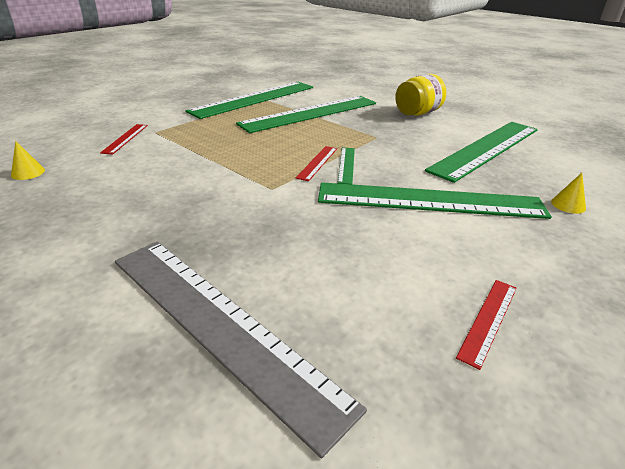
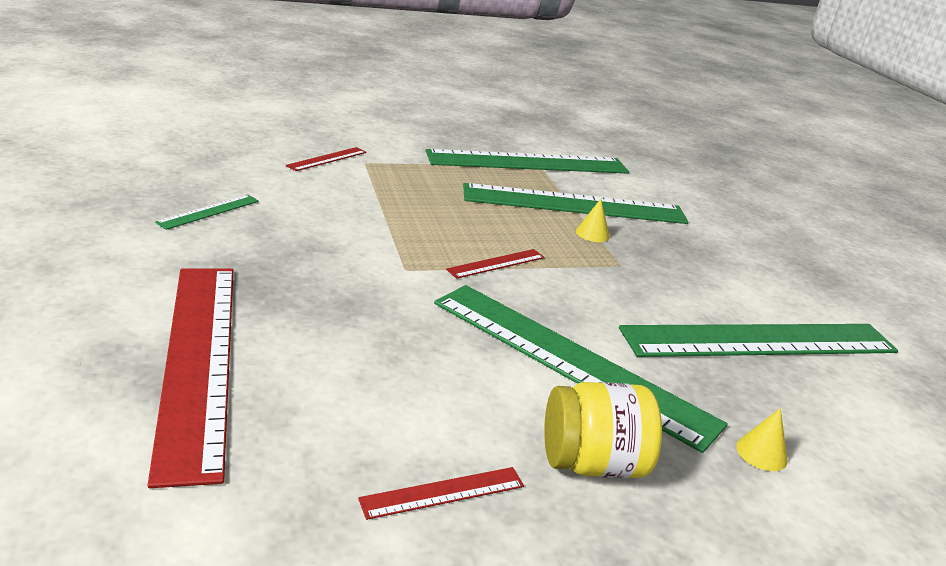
camera: 30 degrees right, 5 degrees down
yellow cone [11,141,45,180] -> yellow cone moved to [576,199,610,242]
grey ruler [115,242,367,458] -> red ruler [148,269,233,488]
green ruler [338,147,355,184] -> green ruler moved to [155,195,259,230]
yellow jar [395,74,446,116] -> yellow jar moved to [544,382,662,478]

